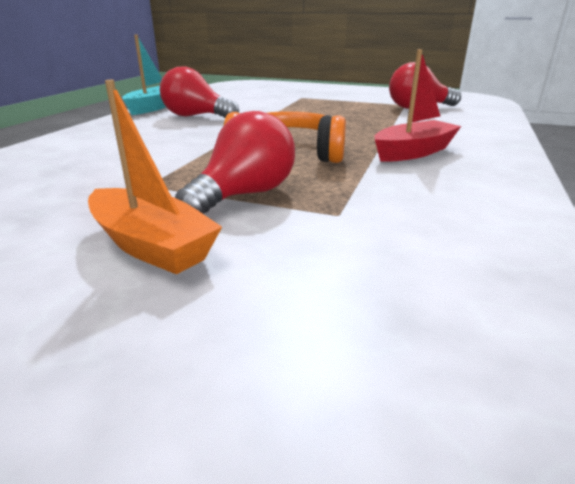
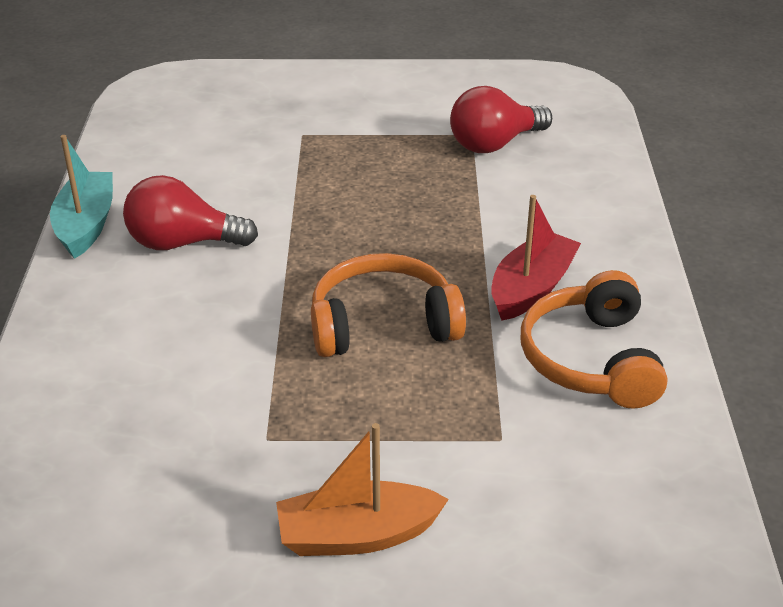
camera: 20 degrees left, 10 degrees up
orange boat [88,80,222,274] -> orange boat turned 150 degrees clockwise [276,423,449,556]
red light bulb [175,111,295,214] -> none
none -> orange headphones [521,270,667,409]

